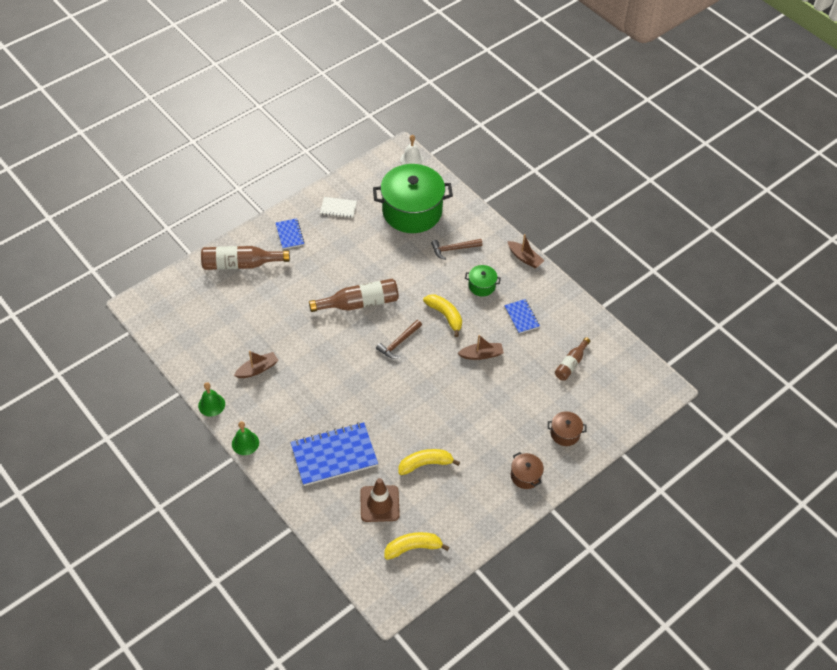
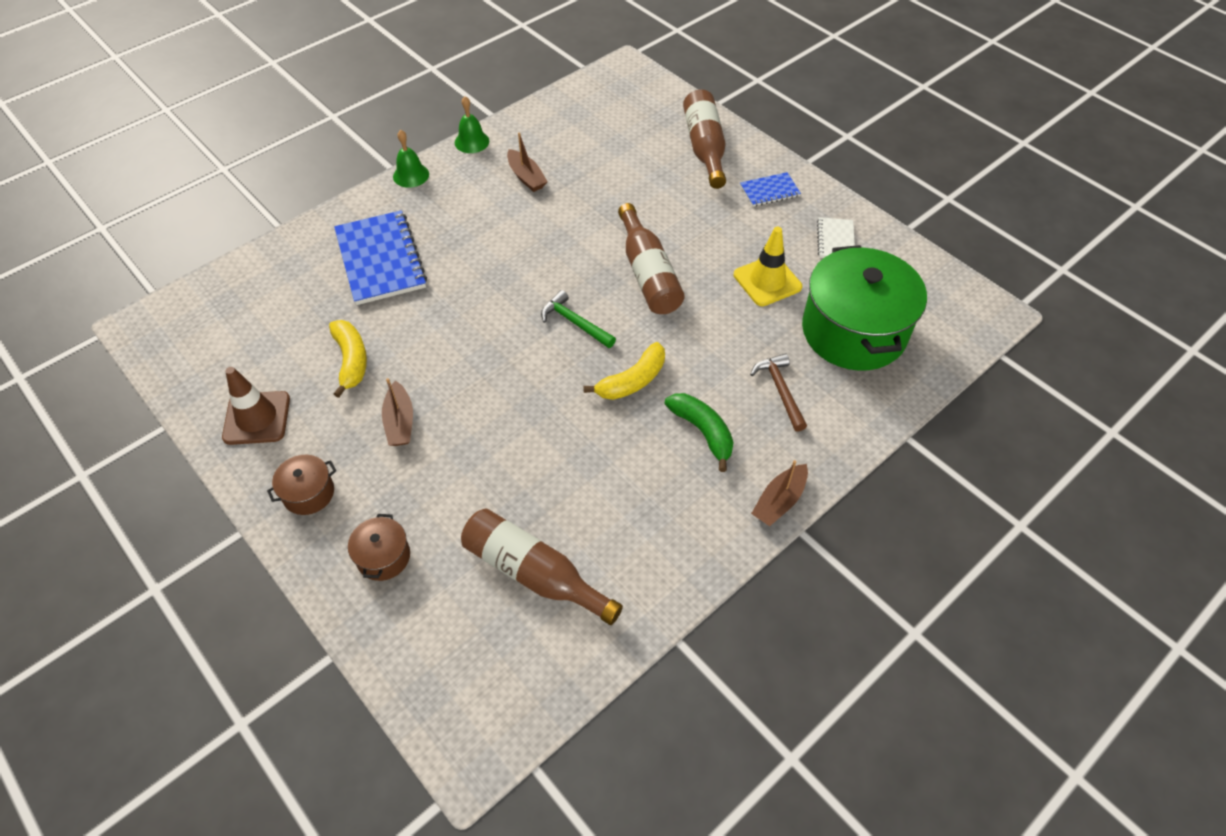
camera: 90 degrees right, 0 degrees up
brown traffic cone [360,478,400,522] -> brown traffic cone moved to [222,367,290,445]
brown hammer [376,320,422,359] -> green hammer [541,290,616,348]
yellow banana [384,532,449,560] -> none
white bell [401,135,423,165] -> none
brown boat [458,335,504,360] -> brown boat moved to [382,378,413,446]
green pot [465,265,501,296] -> green banana [664,393,734,472]
blue notebook [504,299,540,334] -> none
brown bottle [555,337,590,380] -> brown bottle [461,508,623,625], size x1.67
none -> yellow traffic cone [734,227,802,306]

